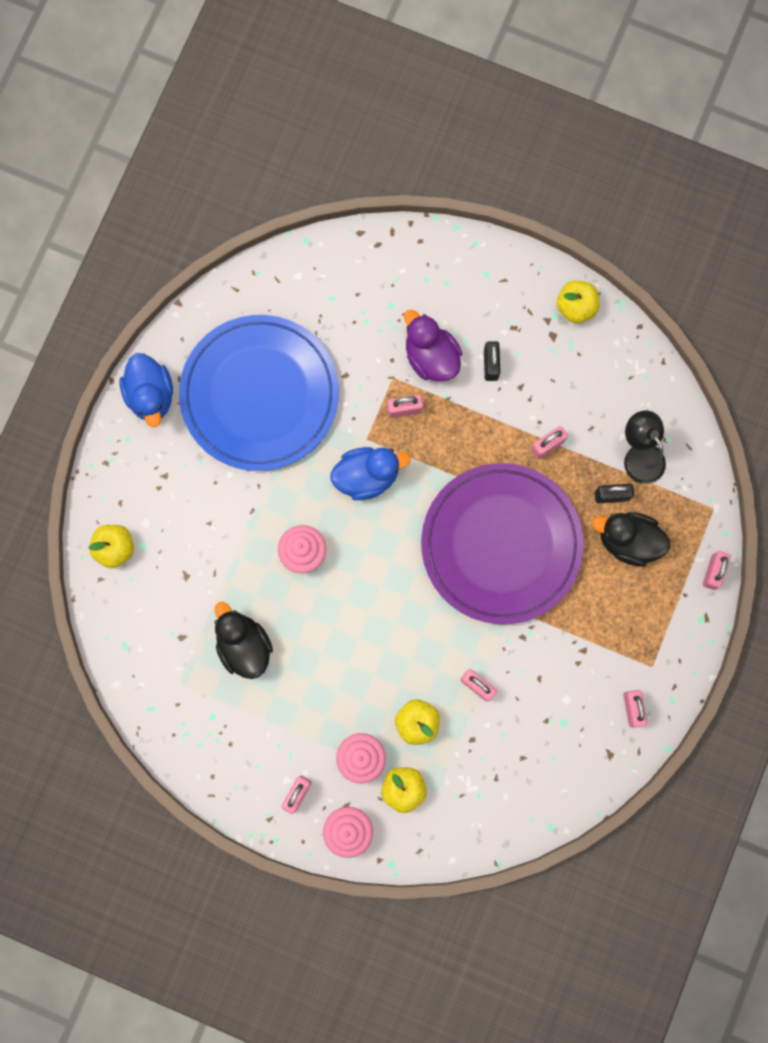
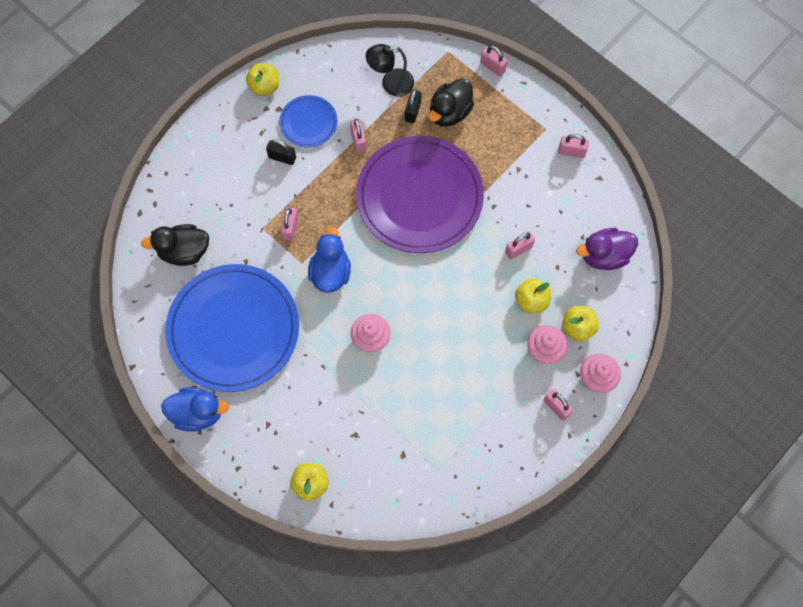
camera: 70 degrees left, 10 degrees down
black duck [215,602,273,679] -> black duck moved to [141,224,209,266]
purple duck [404,310,462,381] -> purple duck moved to [576,228,638,270]
none -> blue plate [279,95,337,148]

